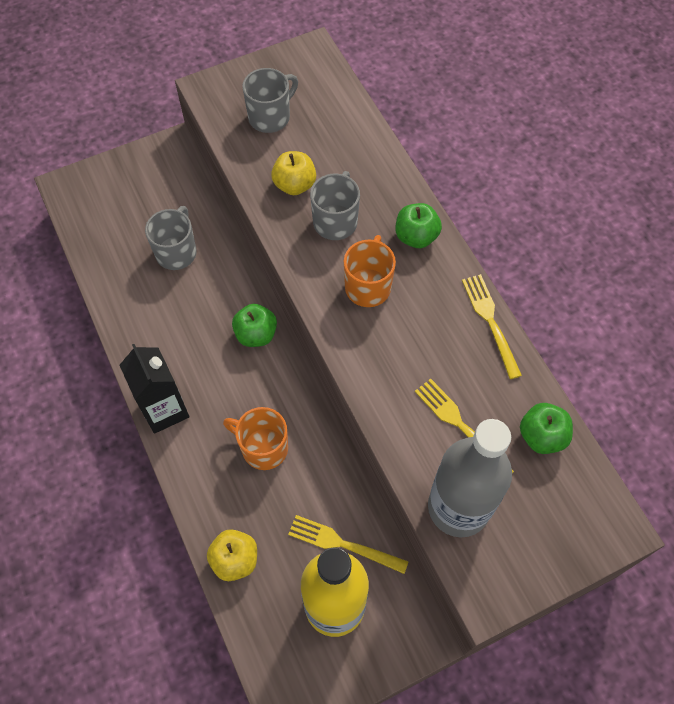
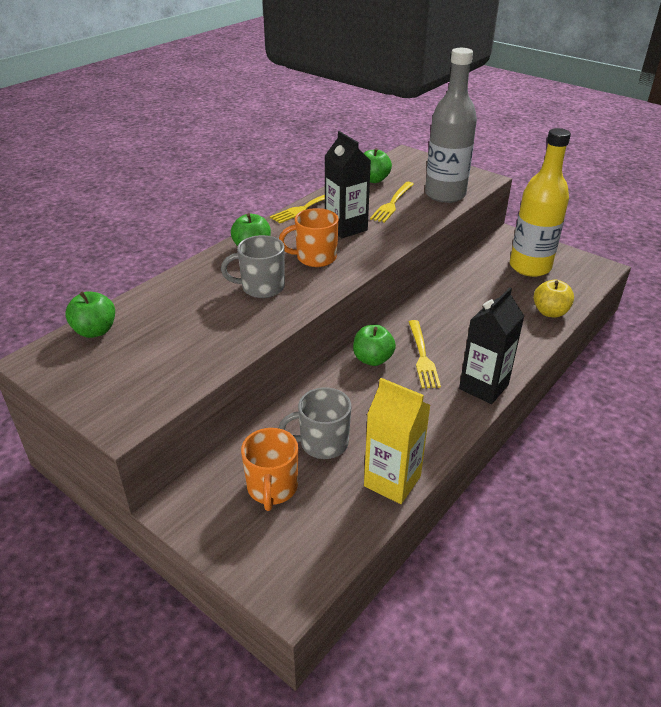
camera: 115 degrees left, 25 degrees down
orange mug [223,407,288,470] -> orange mug moved to [241,428,298,511]
grey mug [242,68,298,133] -> none
yellow apple [271,151,316,195] -> none
yellow fork [288,515,409,574] -> yellow fork moved to [409,320,441,388]
none -> green apple [65,291,115,338]
none -> black carton [325,131,371,238]
none -> yellow carton [364,378,430,504]

